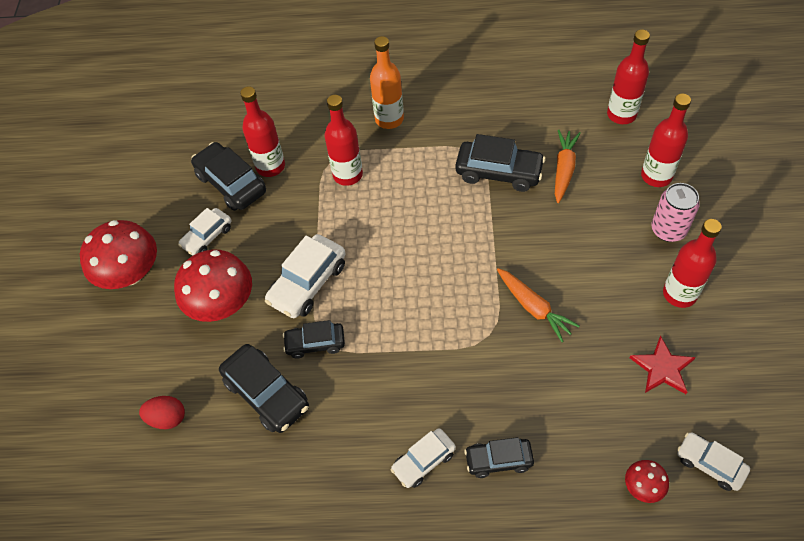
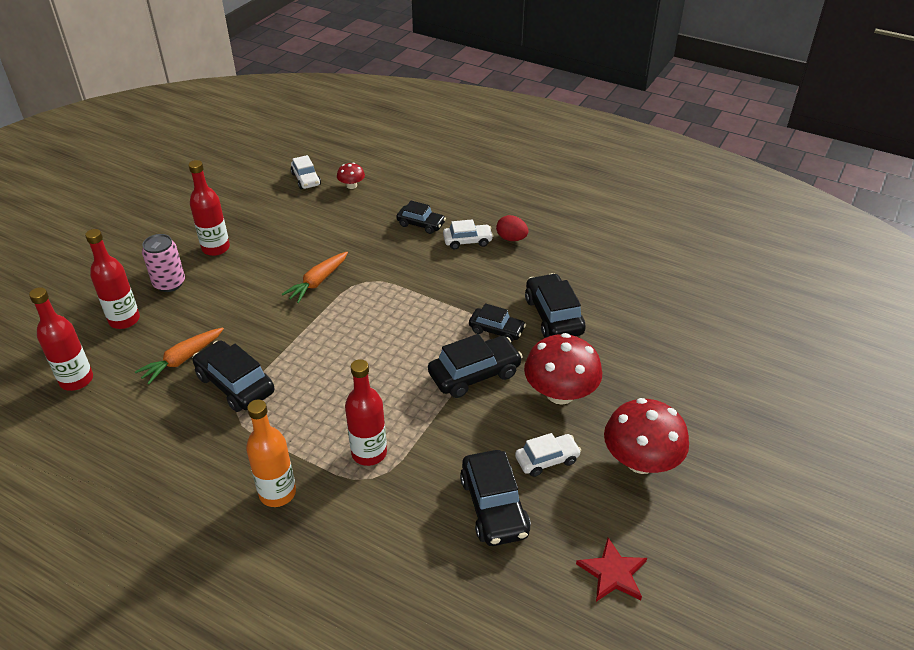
camera: 155 degrees left, 15 degrees down
red egg [139,396,185,429] -> red egg moved to [496,215,529,241]
red bottle [240,87,285,177] -> none
white car [265,234,346,318] -> black car [428,334,523,398]
orange carrot [497,268,580,342] -> orange carrot turned 135 degrees counterclockwise [282,252,348,303]
red star [629,336,696,394] -> red star moved to [576,538,647,602]

